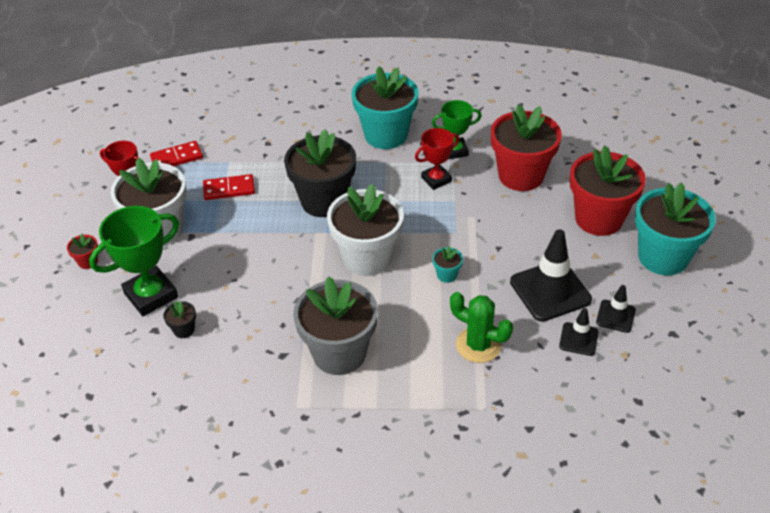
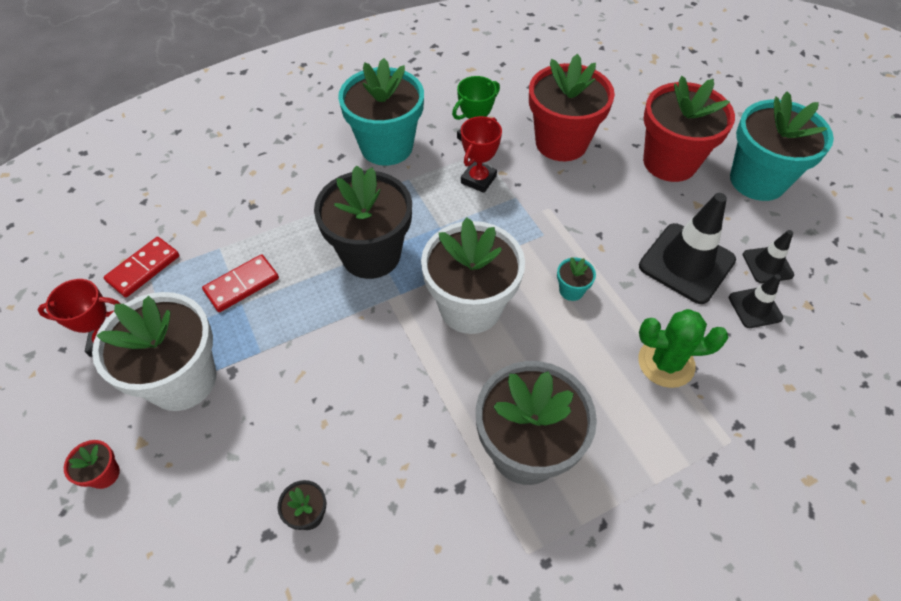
camera: 30 degrees left, 10 degrees up
green trophy [89,206,179,316] -> none

